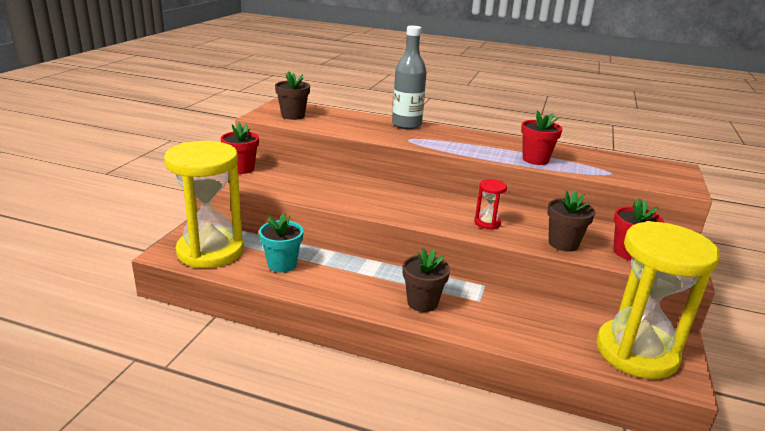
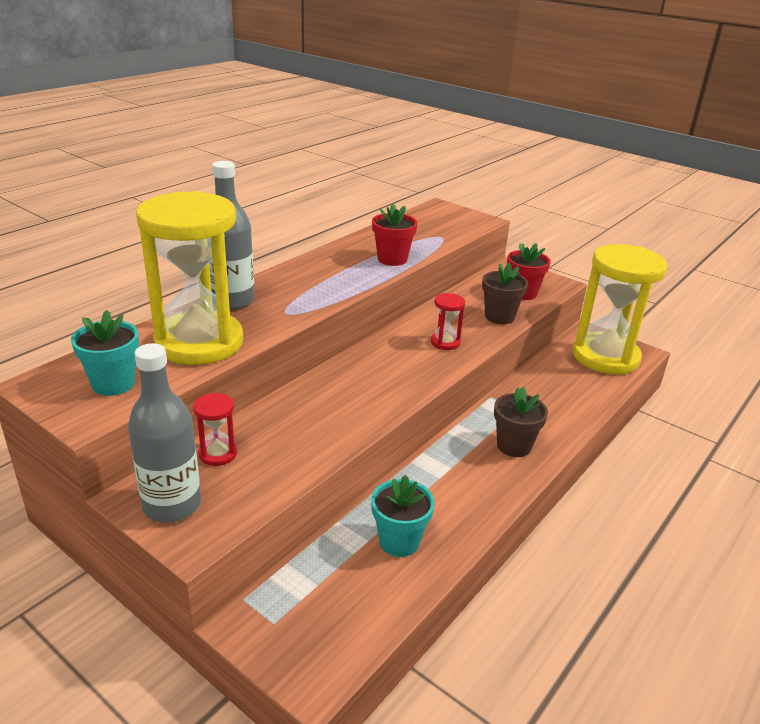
camera: 70 degrees left, 5 degrees up
yellow hourglass [164,141,244,268] -> yellow hourglass moved to [136,191,243,365]
red flower pot [221,123,259,174] -> grey bottle [128,343,201,522]
brown flower pot [275,71,310,120] -> turquoise flower pot [71,310,139,396]
none -> red hourglass [193,393,237,466]

